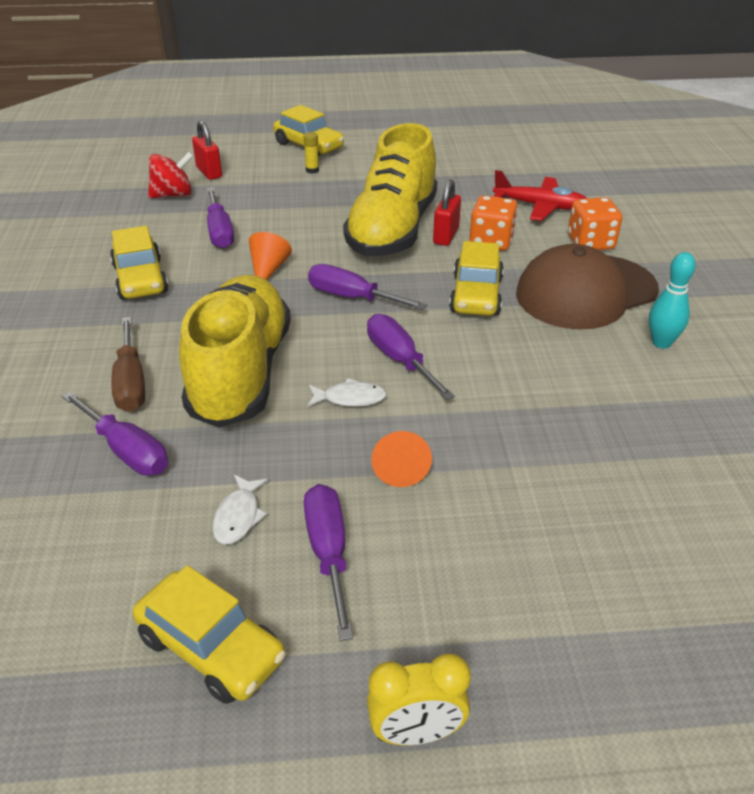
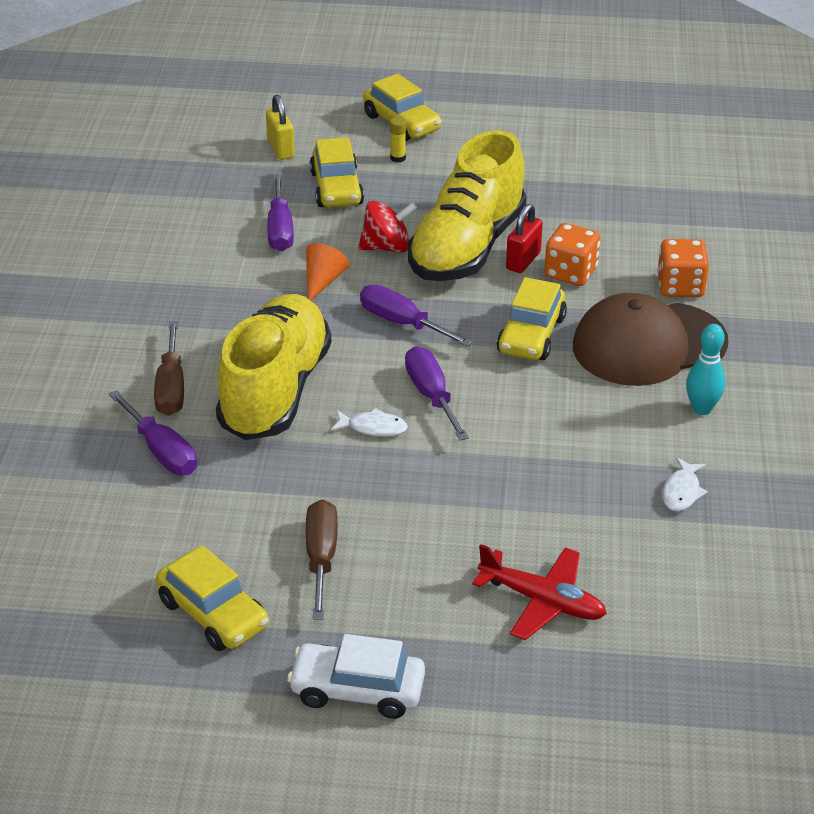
camera: 10 degrees right, 0 degrees up
yellow car [110,226,168,300] -> yellow car moved to [310,137,364,207]
red spinning top [148,152,194,198] -> red spinning top moved to [358,201,417,252]
red padlock [192,120,222,180] -> yellow padlock [266,95,295,160]
white fish [212,475,268,544] -> white fish moved to [662,457,708,511]
purple screwdriver [304,484,353,641] -> brown screwdriver [306,500,338,619]
yellow clock [367,654,471,745] -> white car [287,634,425,719]
orange cone [371,431,432,487] -> none
red plane [493,170,587,221] -> red plane moved to [472,544,607,640]

